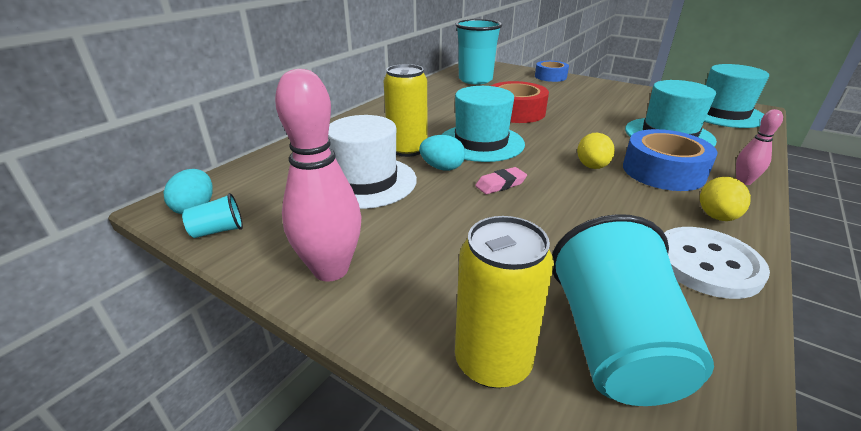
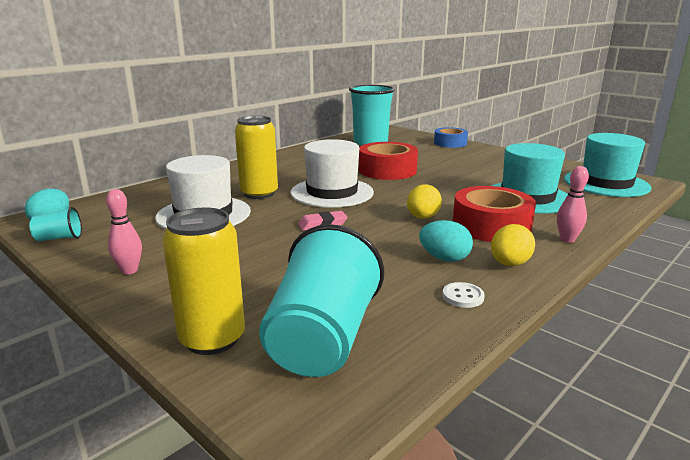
camera: 10 degrees right, 10 degrees down
pink bowling pin [275,69,361,282] -> pink bowling pin [106,189,142,275], size x0.51
turquoise egg [419,135,465,170] -> turquoise egg moved to [419,220,473,262]
turquoise hat [442,86,525,162] -> white hat [290,139,374,208]
blue tape [623,129,717,191] -> red tape [453,186,536,242]
white button [664,227,770,299] -> white button [443,282,485,308], size x0.44

